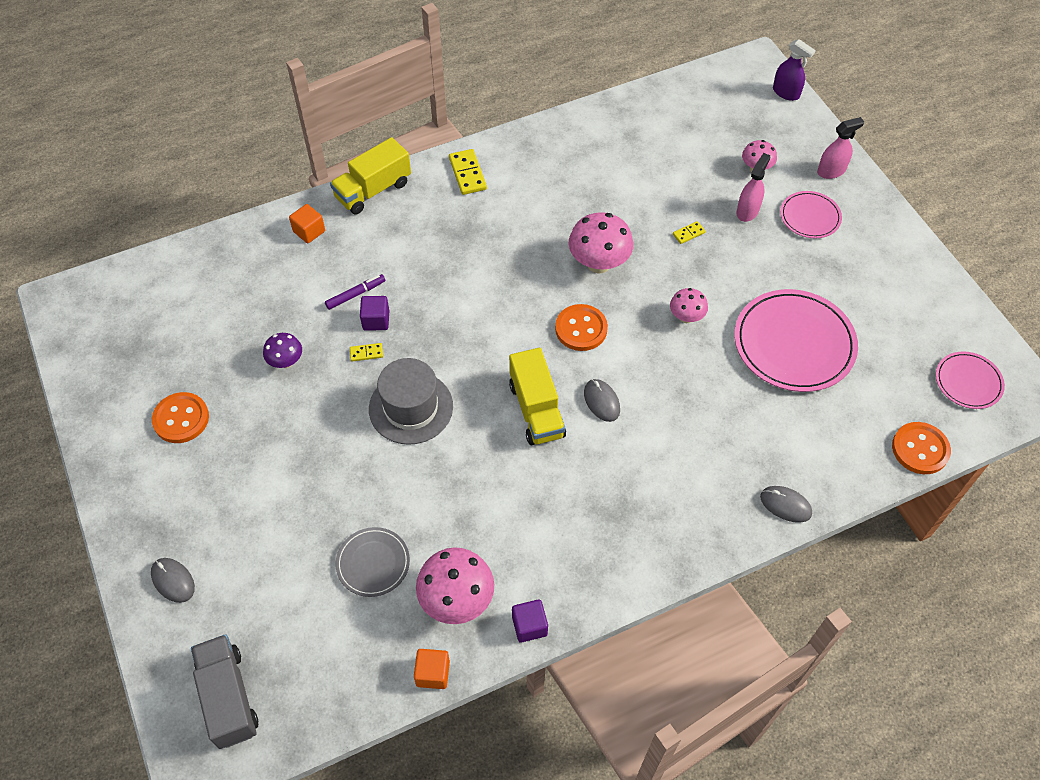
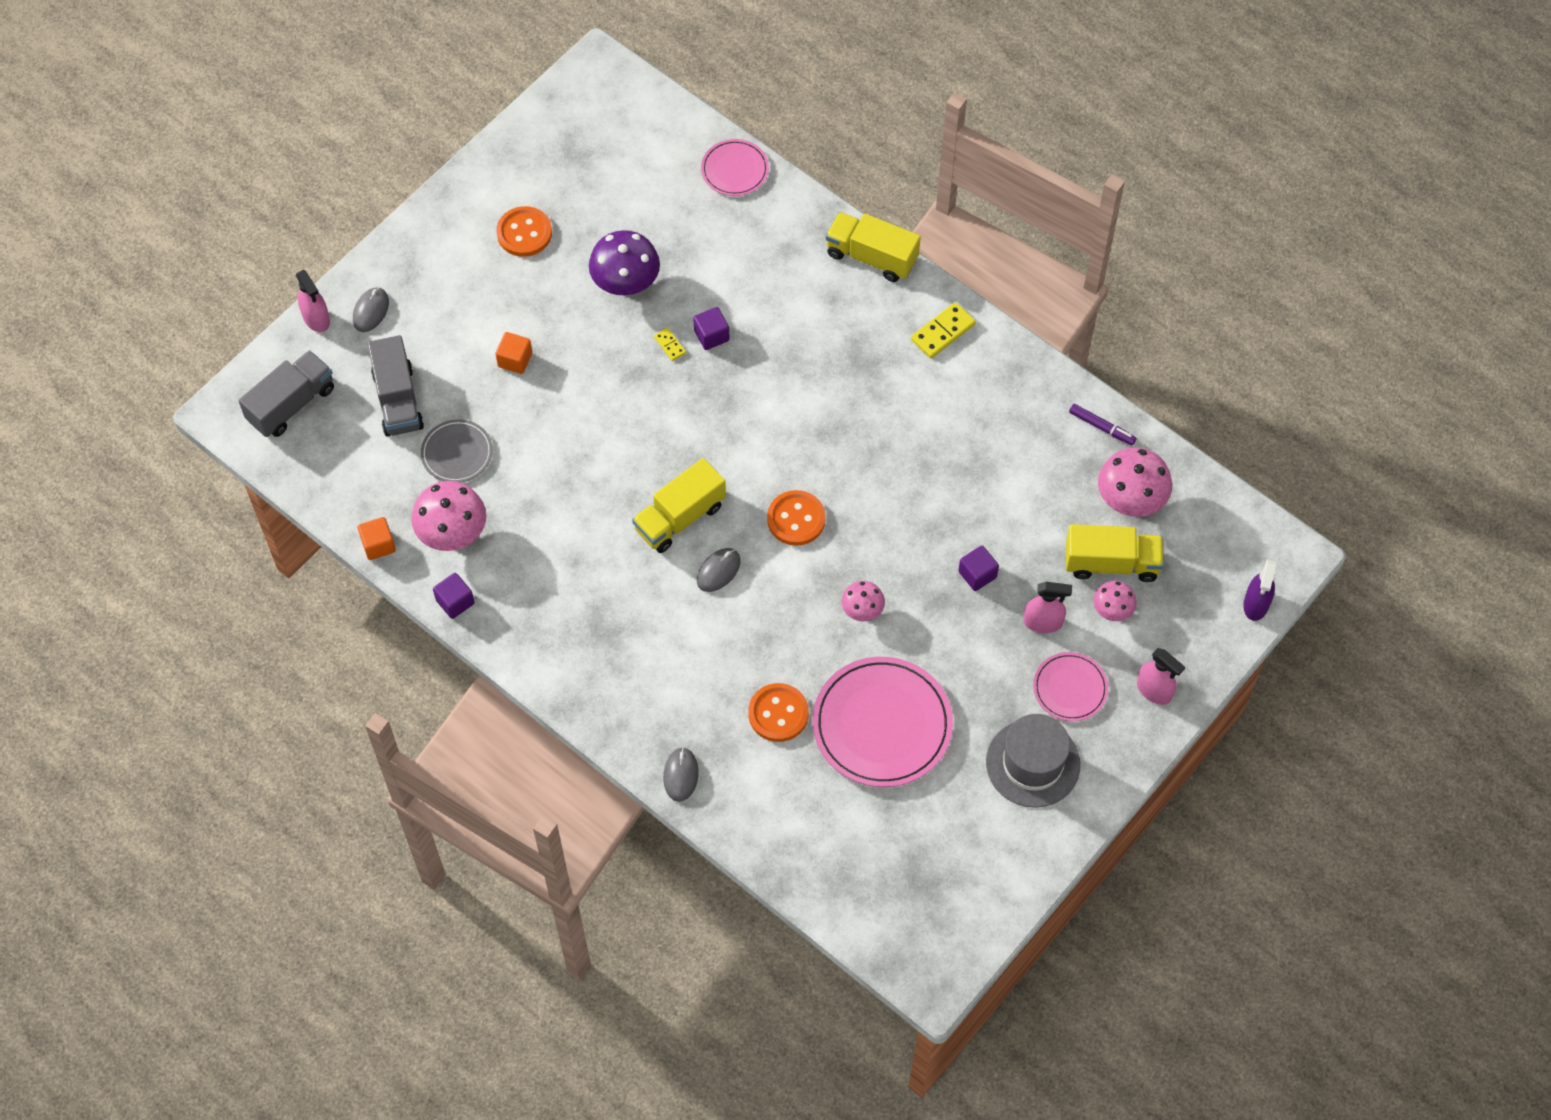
camera: 65 degrees right, 5 degrees up
purple mushroom [263,333,302,368] -> purple mushroom [589,230,660,296], size x1.74
orange cube [289,204,325,243] -> orange cube moved to [495,332,532,374]
purple marker [325,274,385,310] -> purple marker moved to [1069,404,1136,445]
grey hat [369,358,453,445] -> grey hat moved to [986,714,1080,808]
pink mushroom [569,212,634,273] -> pink mushroom moved to [1098,447,1172,517]
yellow domino [673,221,706,244] -> purple cube [958,546,999,591]
orange button [892,422,951,474] -> orange button moved to [748,683,809,742]
pink plate [936,351,1005,409] -> pink plate moved to [701,139,769,196]
none -> pink spray bottle [296,270,330,332]
none -> grey truck [368,335,424,437]
none -> yellow truck [1066,524,1164,582]

